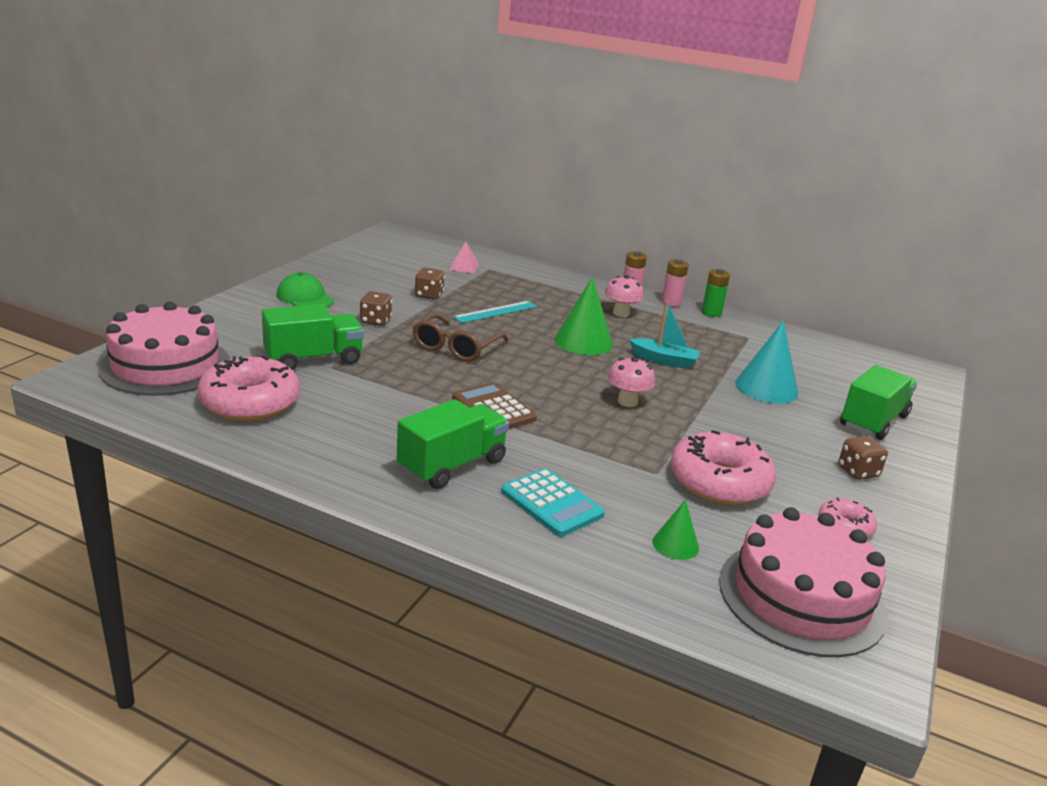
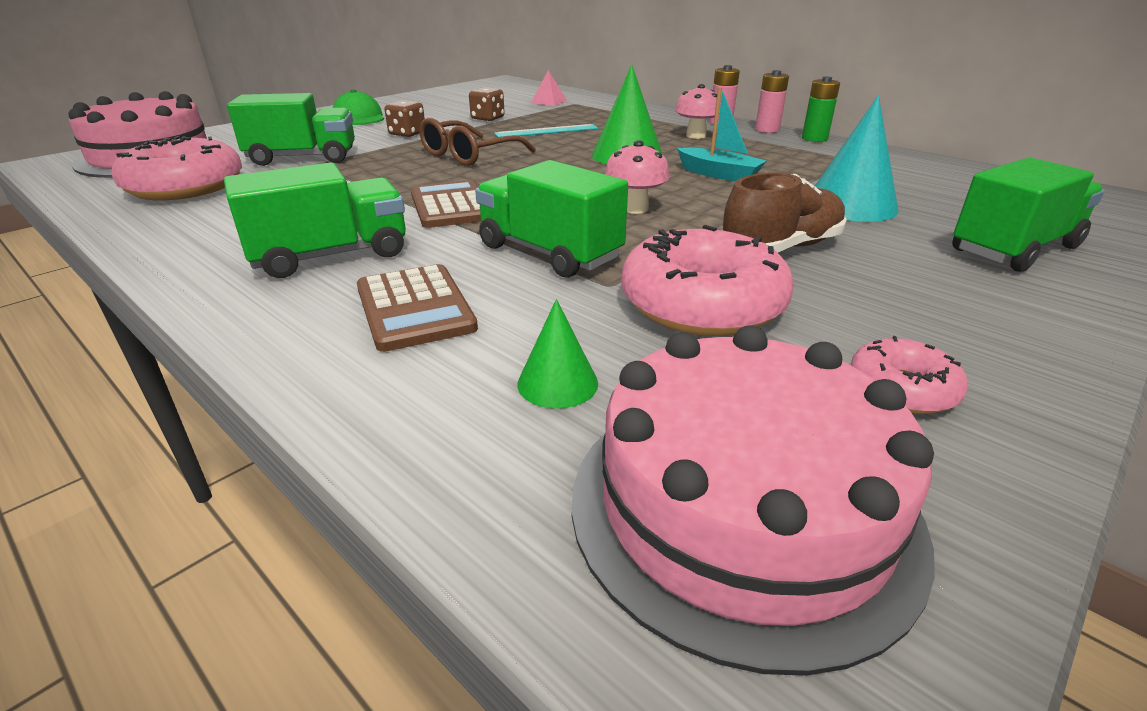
camera: 20 degrees right, 5 degrees up
turquoise calculator [501,468,605,537] -> brown calculator [357,264,478,352]
brown dice [838,436,888,480] -> none
none -> green truck [475,160,628,278]
none -> brown shoe [722,173,847,253]

